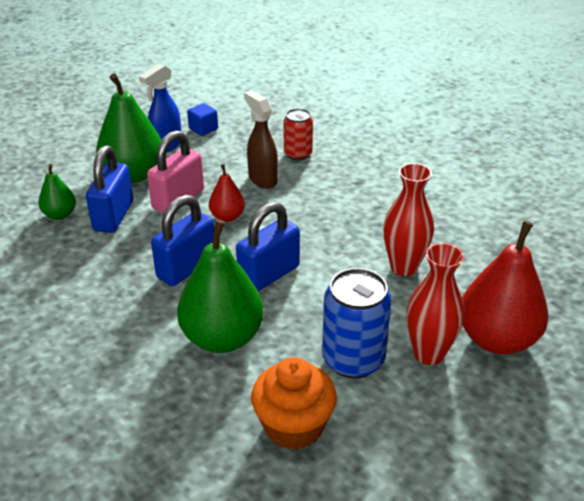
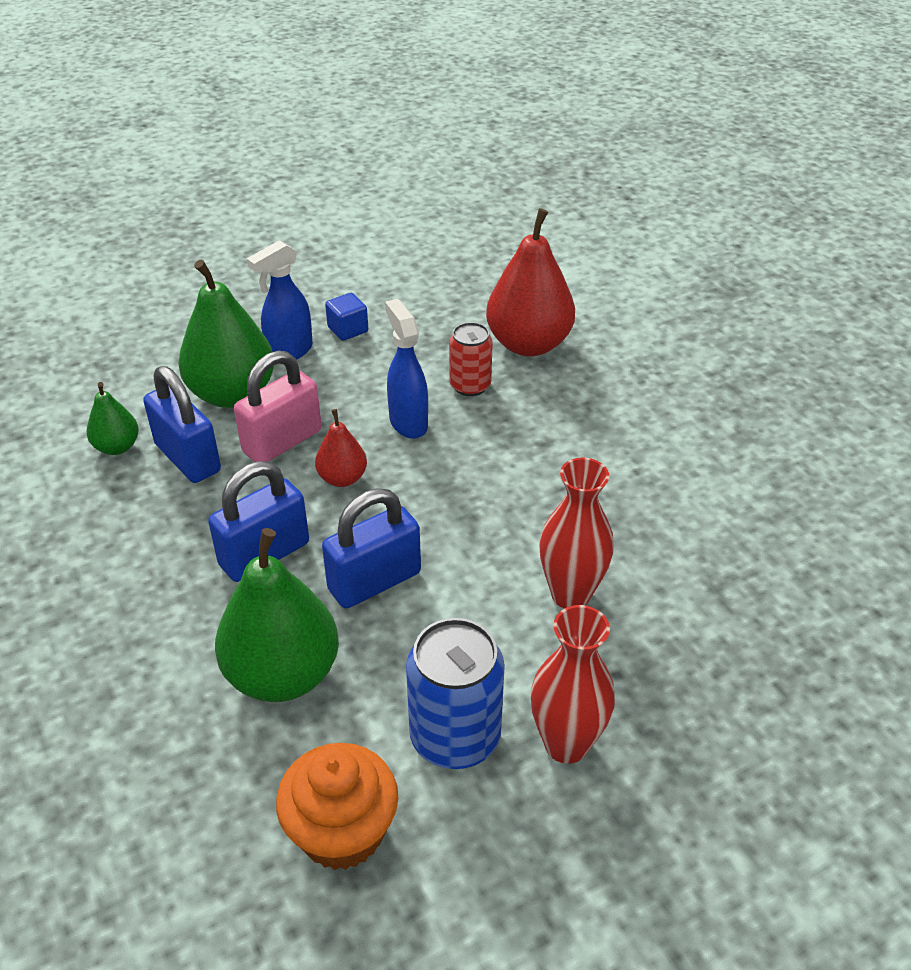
camera: 10 degrees right, 5 degrees up
blue padlock [86,145,133,233] -> blue padlock turned 60 degrees counterclockwise [143,366,221,483]
brown spray bottle [244,90,278,189] -> blue spray bottle [385,299,428,439]
red pear [462,221,549,355] -> red pear moved to [486,208,575,356]

